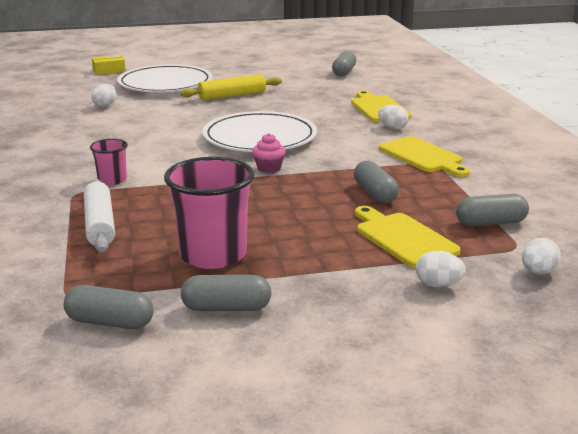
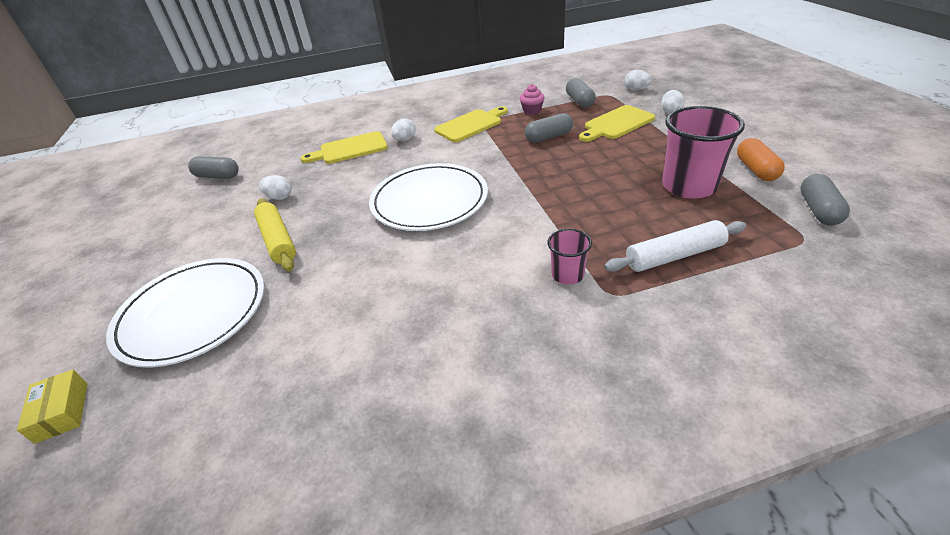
camera: 90 degrees left, 15 degrees up
white egg [92,84,116,107] -> white egg moved to [259,175,292,200]
grey capsule [181,275,272,311] -> orange capsule [737,138,785,181]
pink cupcake [252,133,286,173] -> pink cupcake moved to [520,84,545,115]

